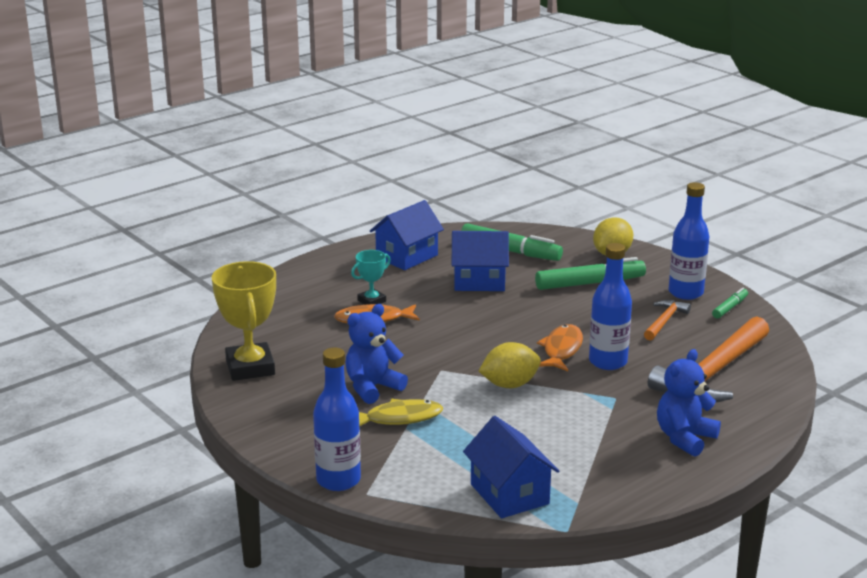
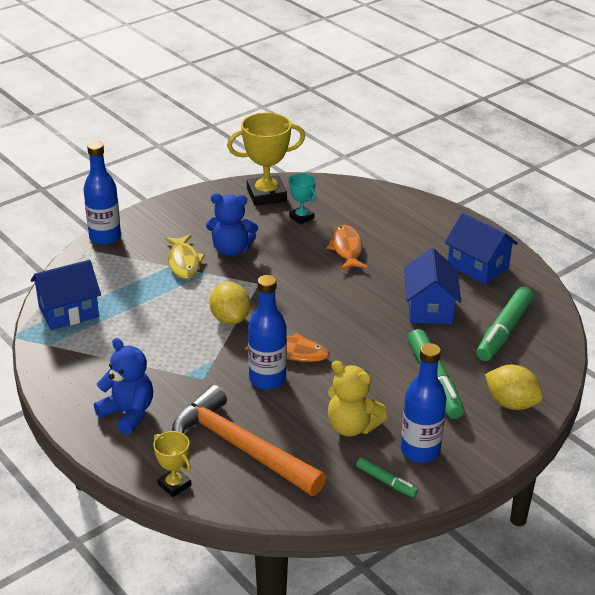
camera: 90 degrees right, 10 degrees up
blue teddy bear [345,304,408,404] -> blue teddy bear turned 135 degrees clockwise [206,193,258,256]
turquoise trophy [351,250,391,305] -> turquoise trophy moved to [288,174,317,224]
orange hammer [644,300,691,341] -> yellow teddy bear [328,361,387,437]
none -> yellow trophy [153,431,191,497]

